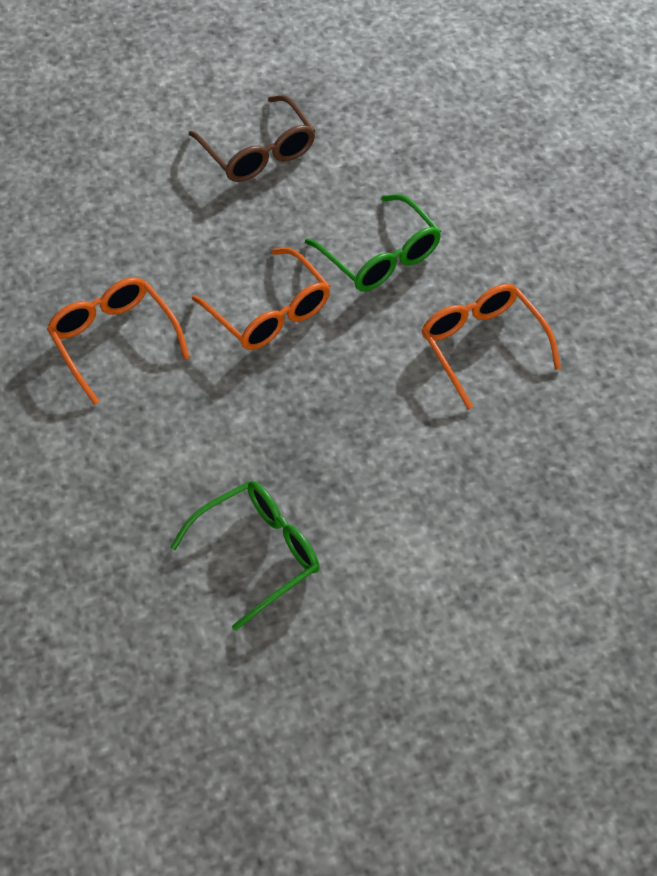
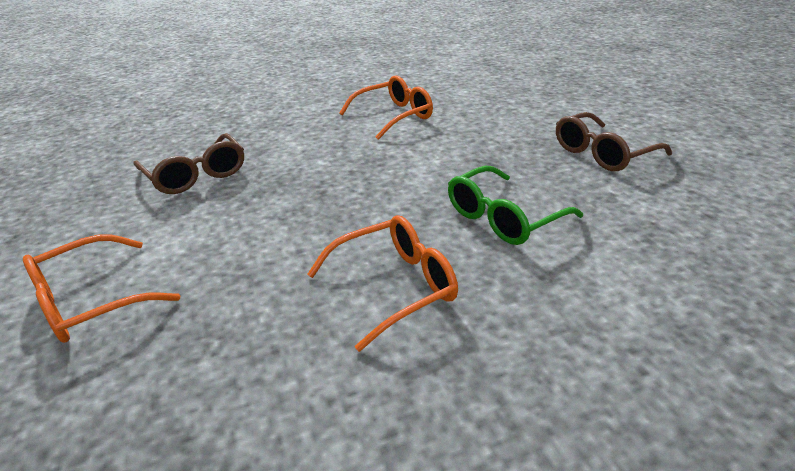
camera: 90 degrees right, 20 degrees down
green glasses [170,481,319,631] -> brown glasses [133,133,244,194]
orange glasses [192,248,330,350] -> orange glasses moved to [23,234,180,343]

